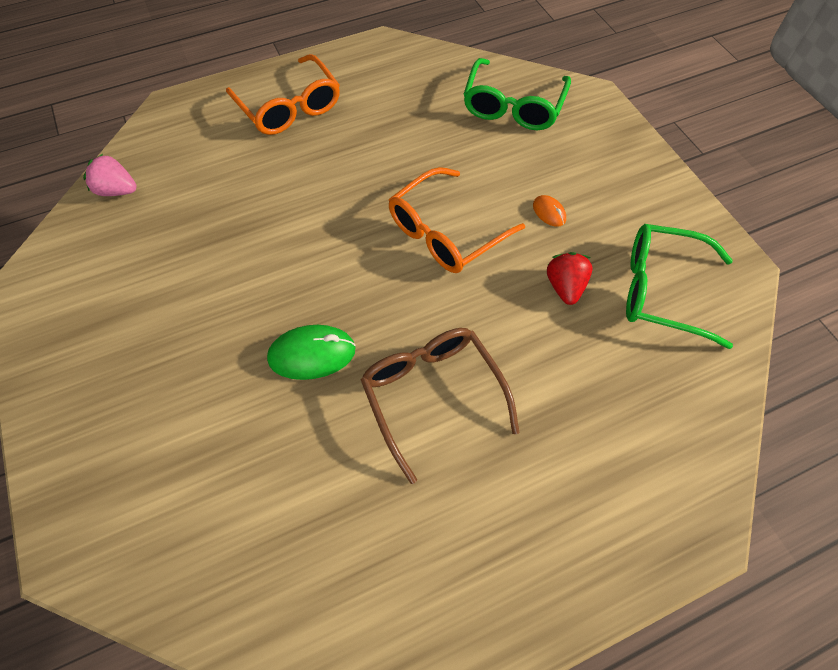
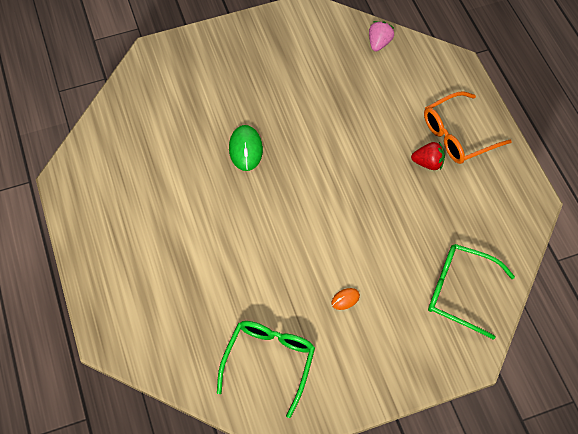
camera: 95 degrees right, 0 degrees up
brown glasses [361,328,519,484] -> none
orange glasses [388,167,525,273] -> none
red strawberry [547,252,593,305] -> red strawberry moved to [411,142,445,170]

